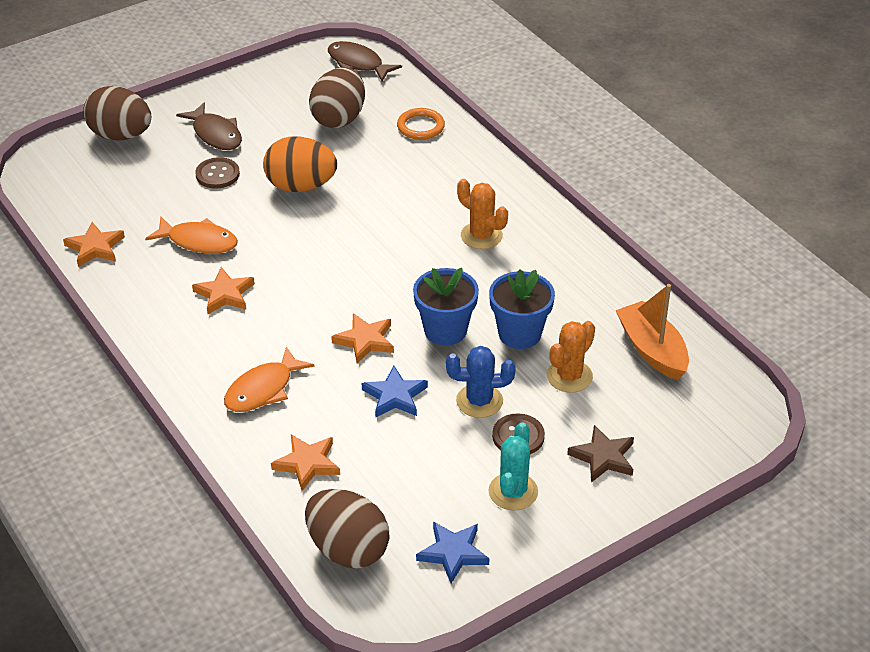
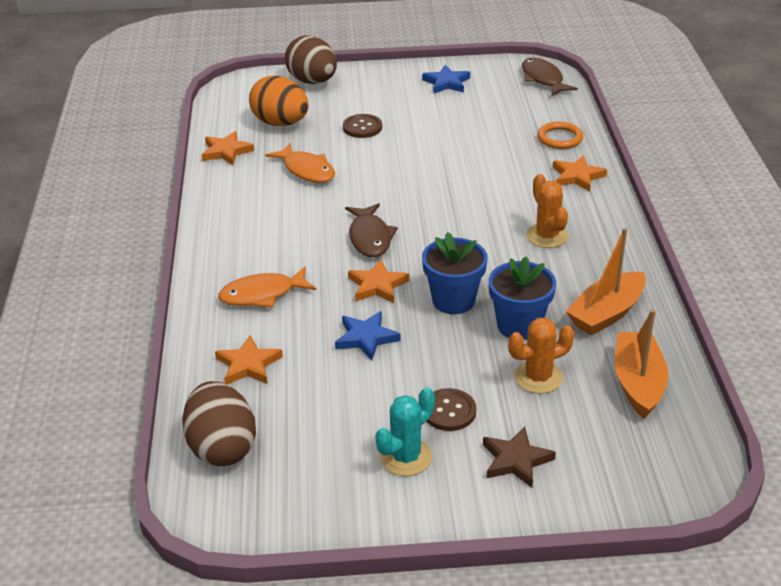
camera: 30 degrees right, 5 degrees down
brown fish [176,102,242,150] -> brown fish moved to [345,203,398,257]
orange star [192,267,255,314] -> orange star moved to [553,155,607,192]
orange egg [263,136,337,192] -> orange egg moved to [249,76,309,126]
brown egg [309,67,365,128] -> none
blue star [416,522,489,584] -> blue star moved to [422,65,470,93]
blue cactus [446,346,516,418] -> none
none -> orange boat [566,228,646,335]

